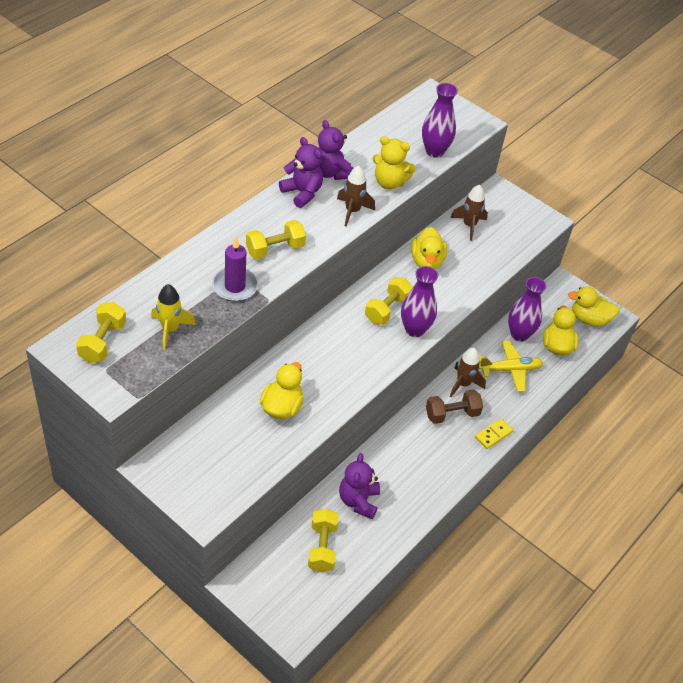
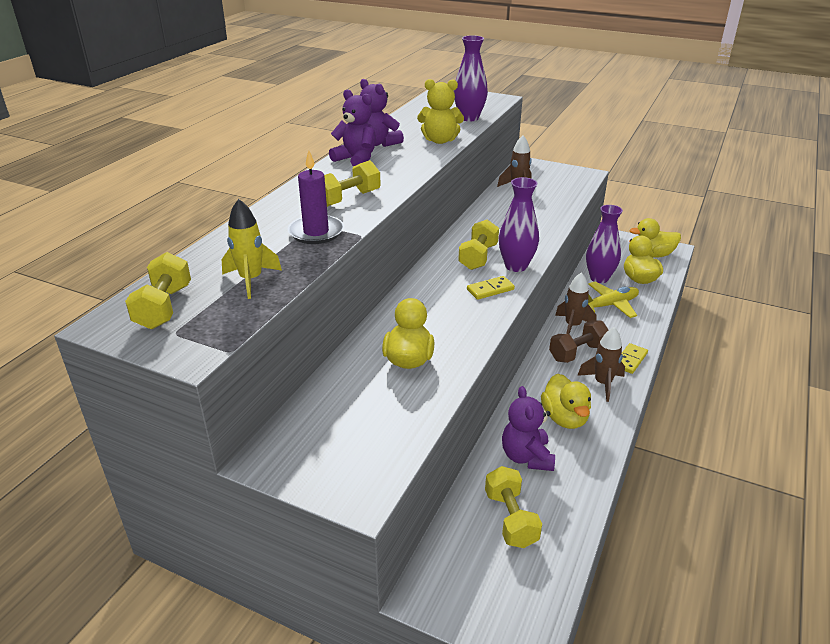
camera: 10 degrees left, 15 degrees down
brown rocket [337,165,375,227] -> brown rocket moved to [577,327,625,402]
yellow duck [411,227,447,269] -> yellow duck moved to [541,374,591,429]
none -> yellow domino [467,276,515,300]

